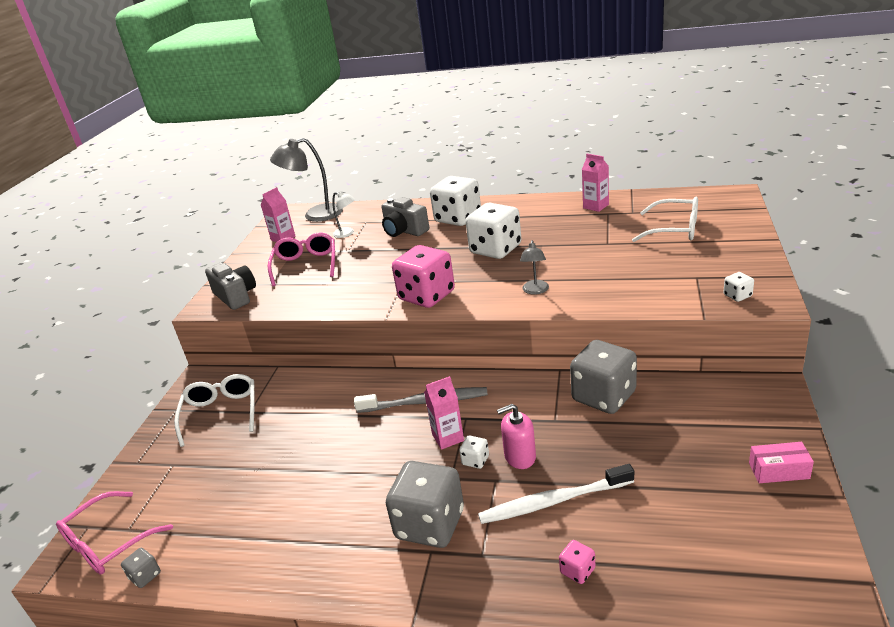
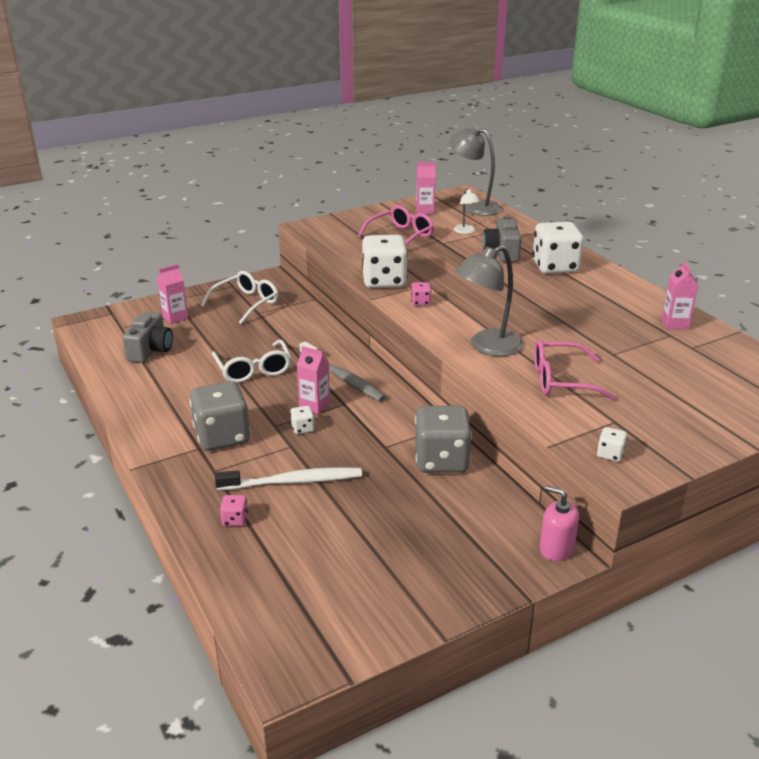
camera: 45 degrees right, 0 degrees up
pink glasses [56,491,173,575] -> pink glasses moved to [534,339,616,401]
grey dice [121,548,161,588] -> none
grey camera [205,263,256,310] -> grey camera moved to [122,312,173,363]
pink dice [392,245,455,308] -> pink dice [411,282,431,306], size x0.42
white dice [465,203,521,259] -> white dice moved to [362,235,408,288]
white toothbrush [478,464,634,524] -> white toothbrush turned 135 degrees clockwise [215,467,362,491]
pink soap dispenser [497,404,536,469] -> pink soap dispenser moved to [540,486,579,561]
grey lamp [520,240,549,295] -> grey lamp [455,245,523,356], size x1.89
white glasses [632,197,698,242] -> white glasses moved to [212,340,291,383]
pink box [749,442,814,483] -> none
none -> pink carton [157,264,188,324]

